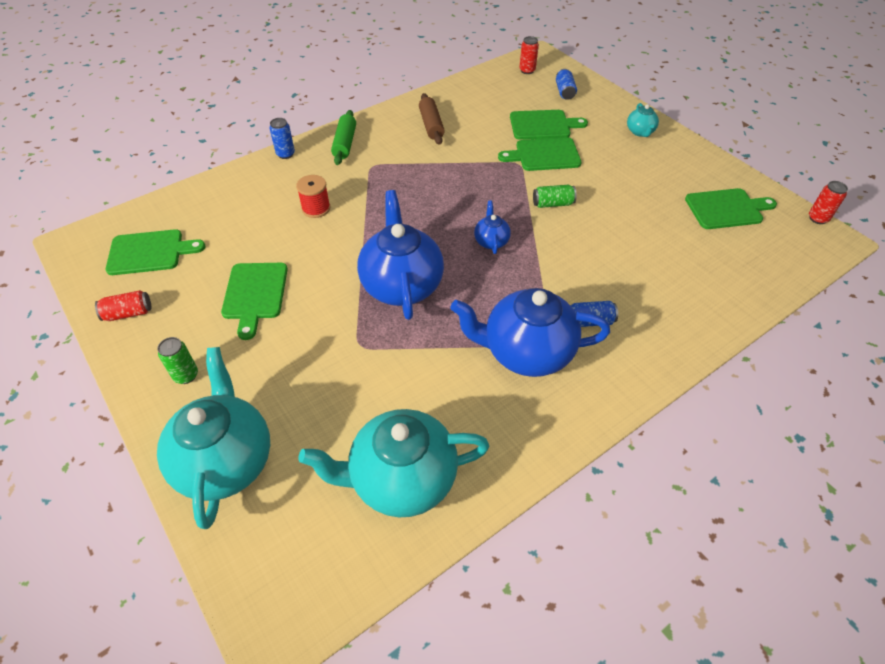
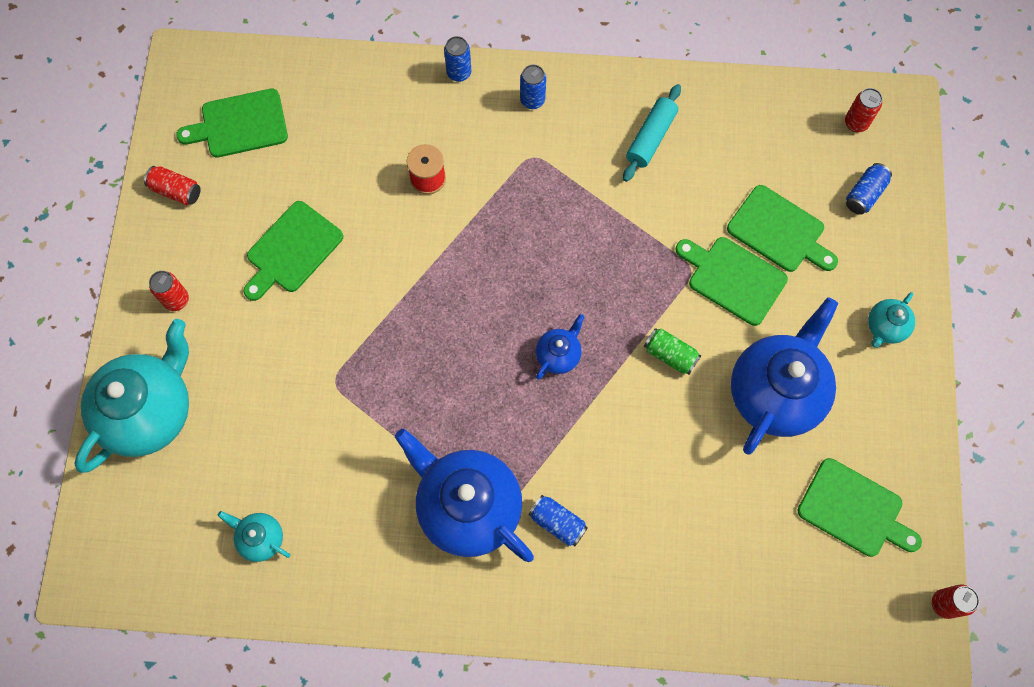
camera: 40 degrees right, 20 degrees up
green cutting board [106,229,206,275] -> green cutting board turned 135 degrees clockwise [176,88,288,157]
green can [157,337,198,384] -> red can [149,271,189,311]
turquoise teapot [299,409,490,517] -> turquoise teapot [218,511,290,562], size x0.46
green rolling pin [331,110,356,165] -> blue can [520,65,546,109]
blue teapot [357,190,444,320] -> blue teapot moved to [731,297,838,455]
brown rolling pin [419,93,445,145] -> turquoise rolling pin [623,84,681,182]

